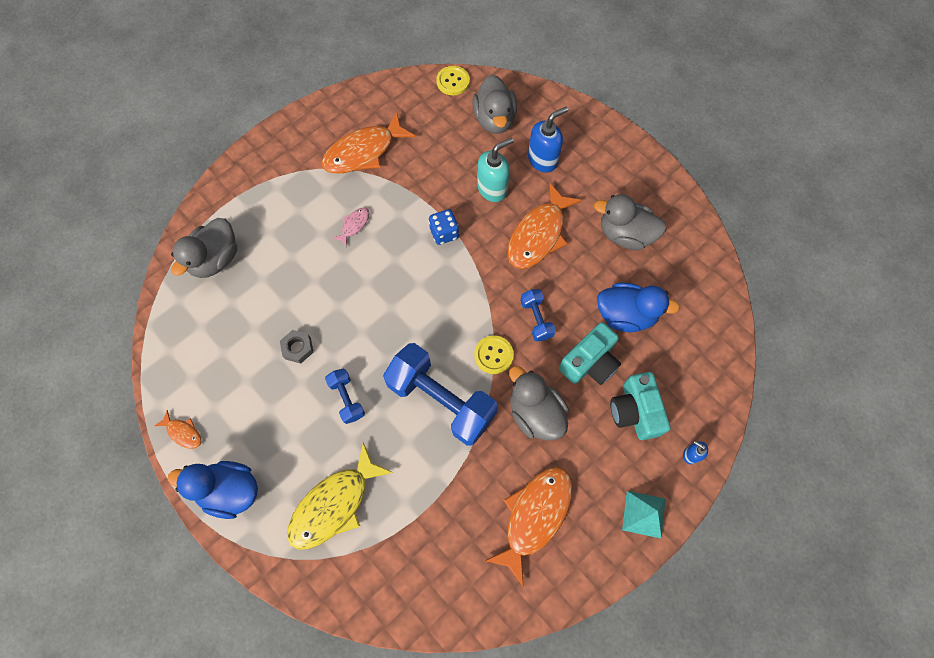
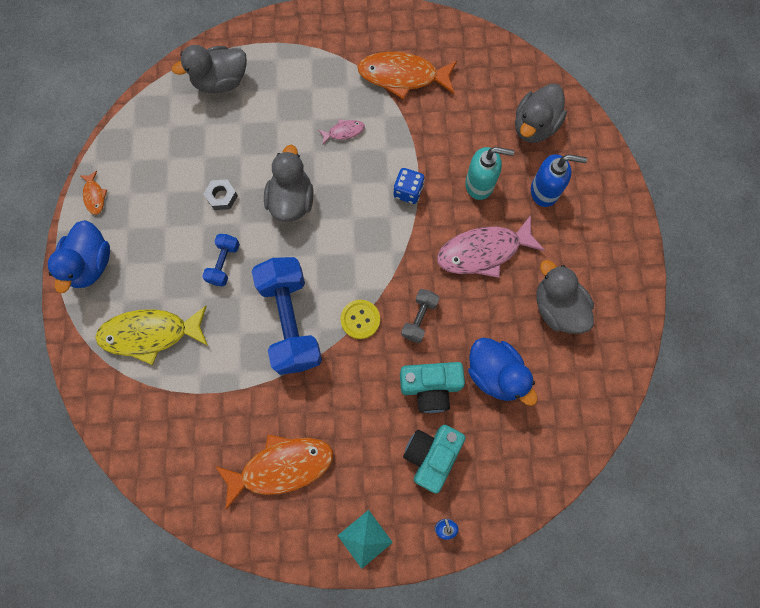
camera: 40 degrees right, 5 degrees up
blue duck [168,461,258,519] -> blue duck turned 135 degrees counterclockwise [48,220,110,294]
yellow button [436,66,470,95] -> none
orange fish [508,183,582,269] -> pink fish [437,215,545,278]
grey duck [509,366,569,440] -> grey duck moved to [264,145,314,222]
blue dumbbell [520,289,556,341] -> grey dumbbell [401,289,439,343]

